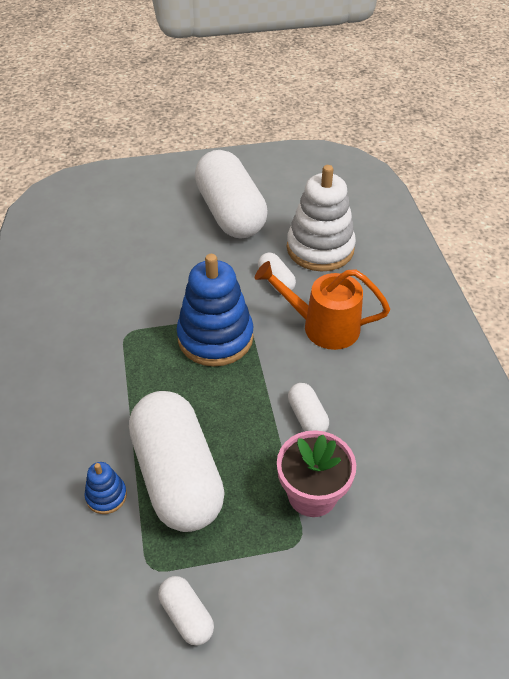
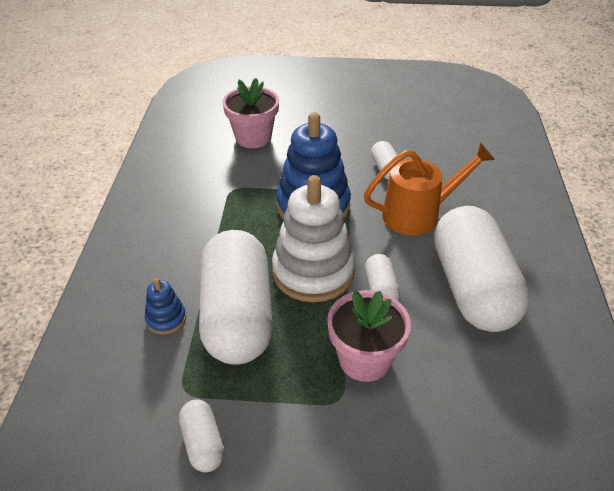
camera: 15 degrees right, 5 degrees down
white capsule [195,150,268,239] -> white capsule moved to [434,206,530,332]
orange watering can [255,261,390,350] -> orange watering can turned 135 degrees clockwise [364,143,495,236]
white stacking toy [287,165,356,271] -> white stacking toy moved to [272,175,355,302]
none -> pink flower pot [223,78,279,148]

